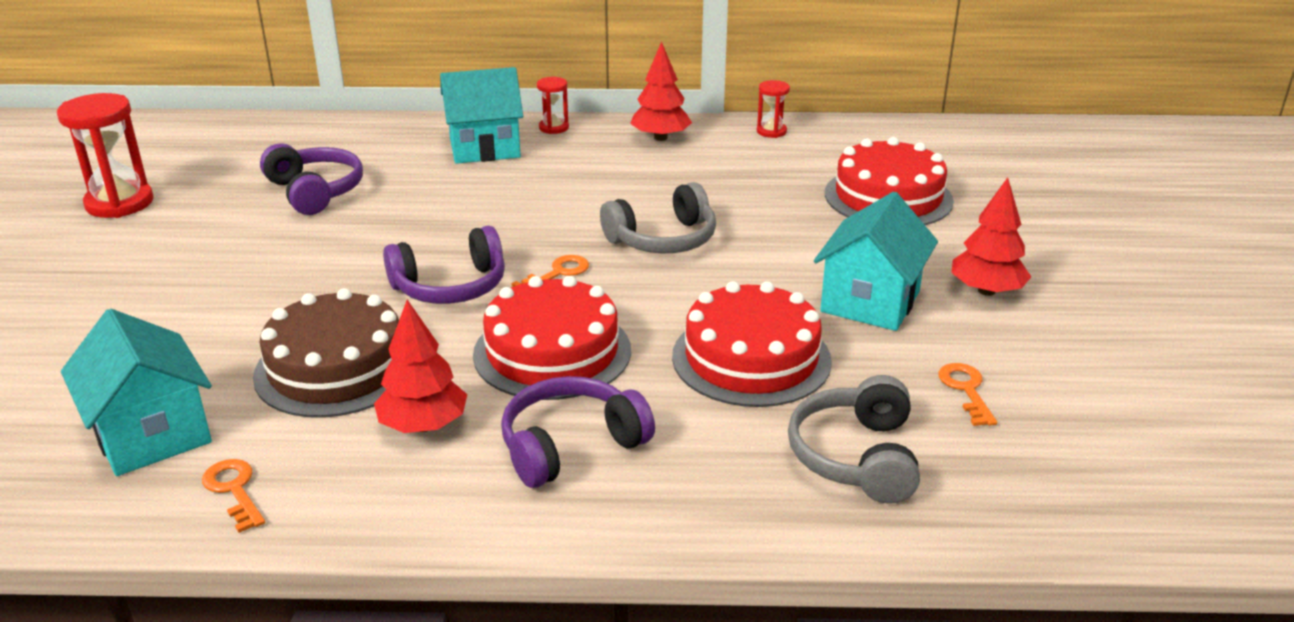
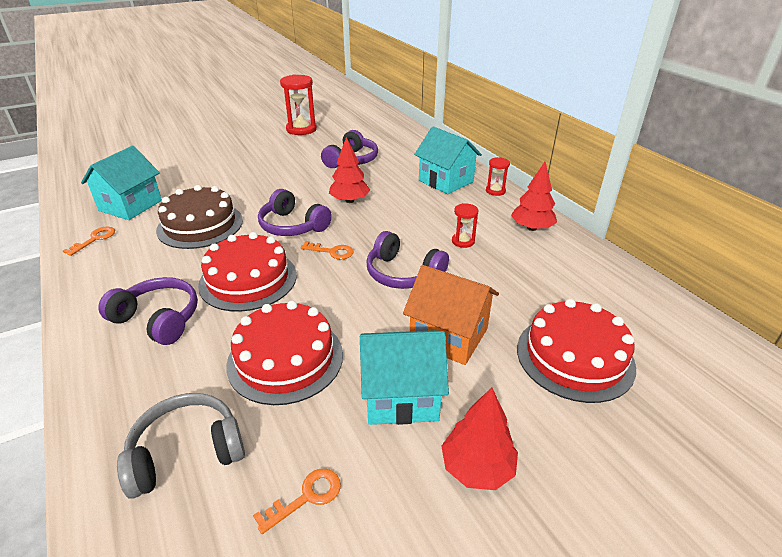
camera: 60 degrees right, 5 degrees up
red tree [374,300,467,433] -> red tree moved to [329,137,370,203]
grey headphones [600,182,716,254] -> purple headphones [367,231,449,289]
red hourglass [757,80,790,138] -> red hourglass moved to [452,203,479,248]
none -> orange house [403,265,499,365]

